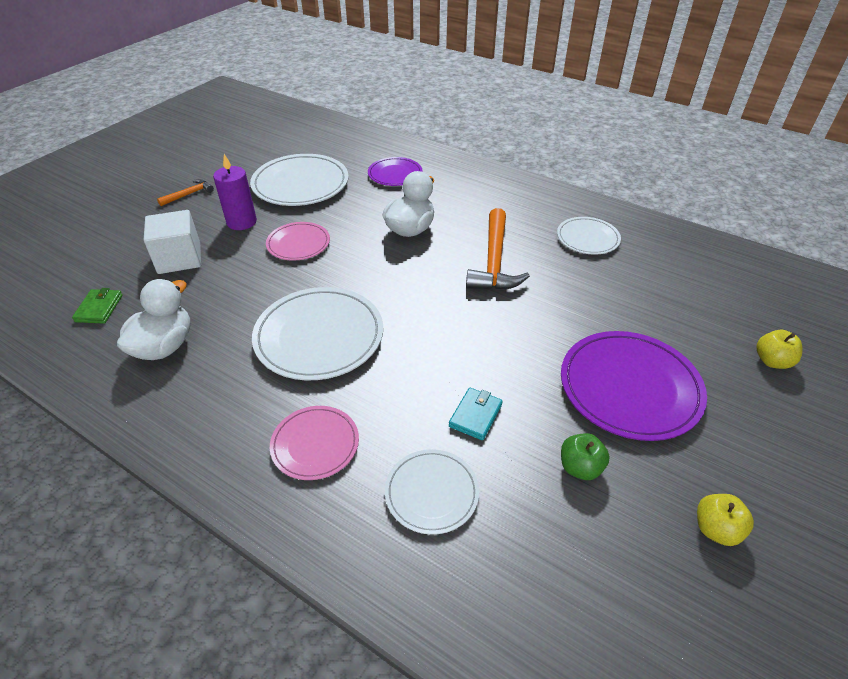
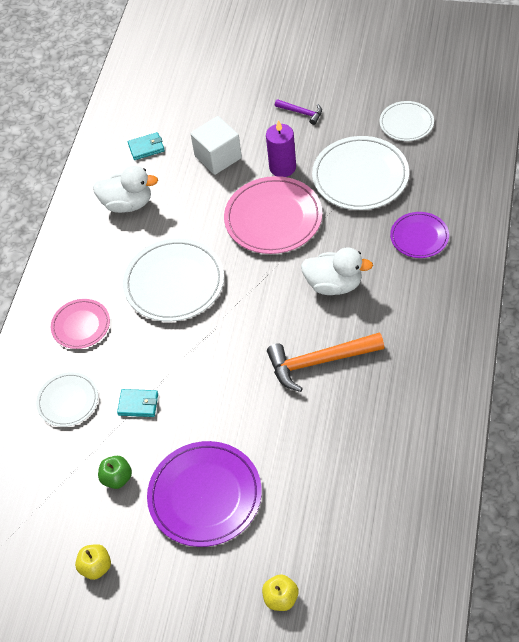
camera: 75 degrees right, 10 degrees up
green wallet [72,288,123,323] -> turquoise wallet [128,132,165,160]
orange hammer [157,179,214,206] -> purple hammer [275,99,322,125]
pink plate [266,222,330,261] -> pink plate [224,176,322,254], size x1.73
white plate [557,217,621,255] -> white plate moved to [380,101,434,141]

